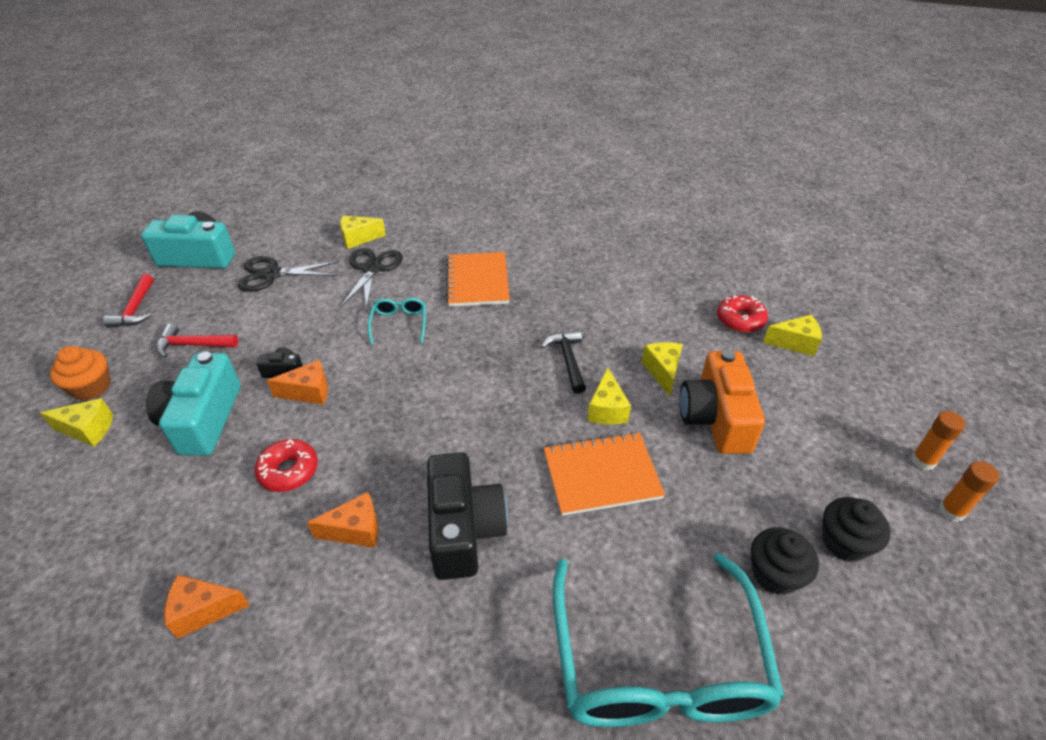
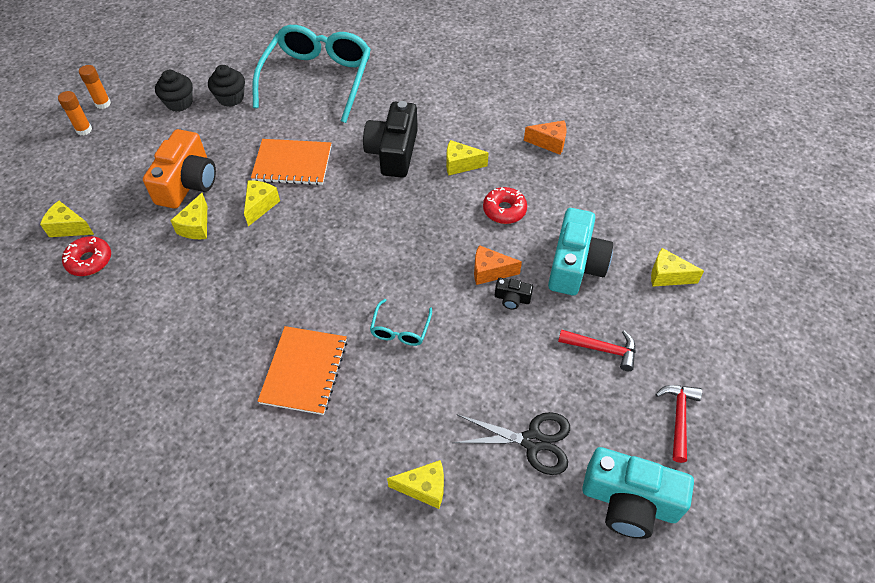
camera: 165 degrees left, 10 degrees up
orange cupcake [50,346,111,400] -> none
orange cheese [307,492,378,548] -> yellow cheese [446,140,489,176]
black scissors [340,248,403,310] -> none
black hammer [541,330,586,394] -> none

